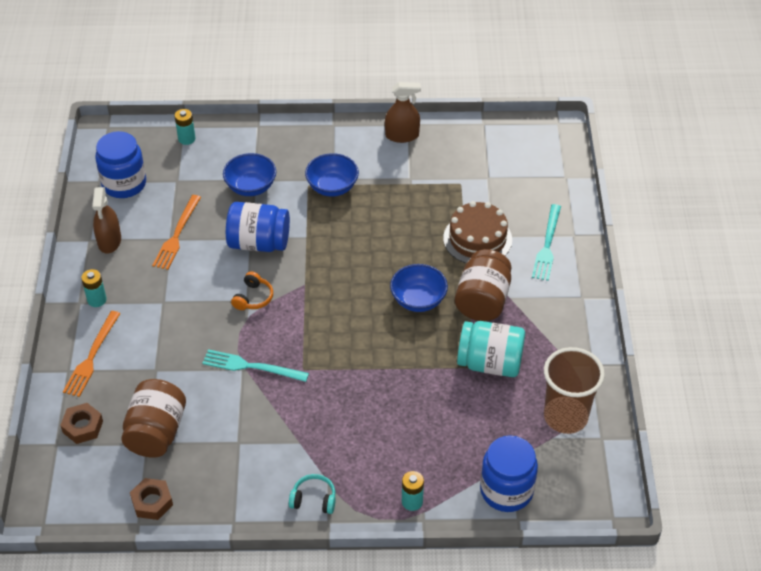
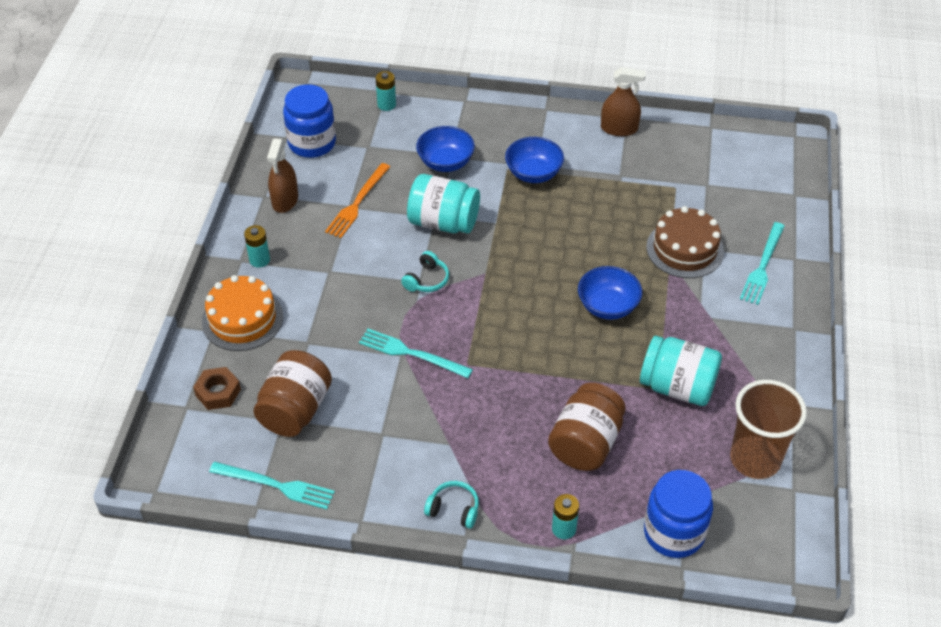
camera: 10 degrees right, 0 degrees up
orange fork [63,311,121,397] -> orange cake [202,275,283,351]
brown nut [130,478,173,520] -> turquoise fork [209,462,335,510]
blue jar [226,202,290,252] -> turquoise jar [407,174,480,233]
orange headphones [231,271,273,310] -> turquoise headphones [401,251,449,292]
brown jar [455,249,512,321] -> brown jar moved to [548,383,626,471]

